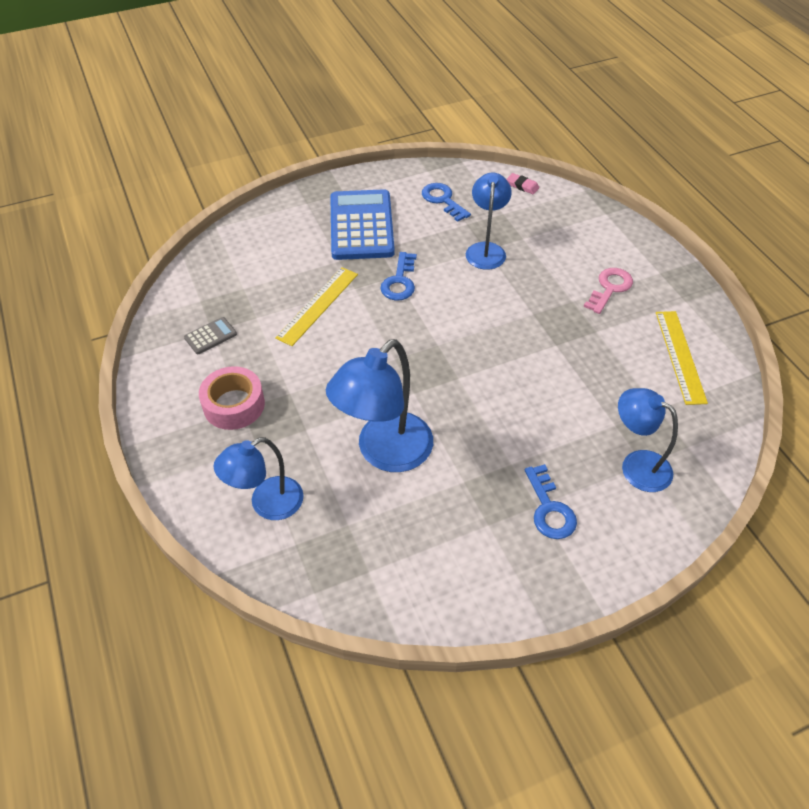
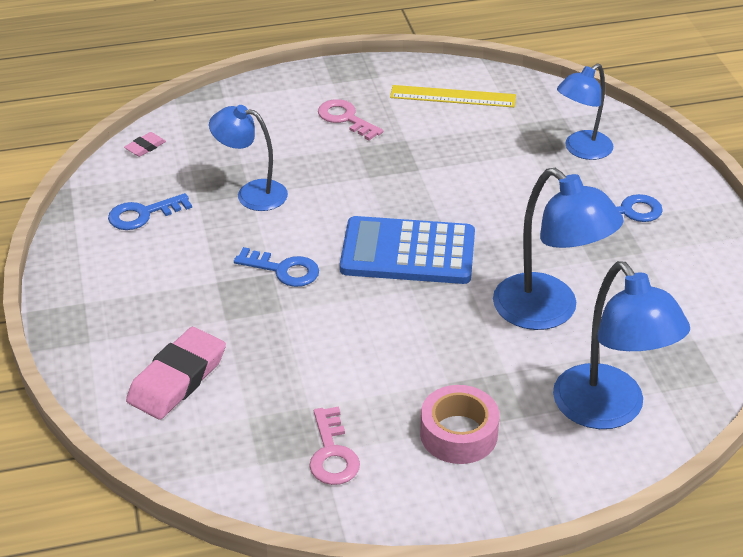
camera: 80 degrees left, 10 degrees down
grey calculator [184,317,237,354] -> pink key [309,406,360,485]
blue lamp [214,437,304,520] -> blue lamp [553,261,690,429], size x1.53
yellow ruler [275,267,358,346] -> none
blue calculator [330,189,395,260] -> blue calculator moved to [340,216,475,284]
none -> pink eraser [126,327,226,420]

